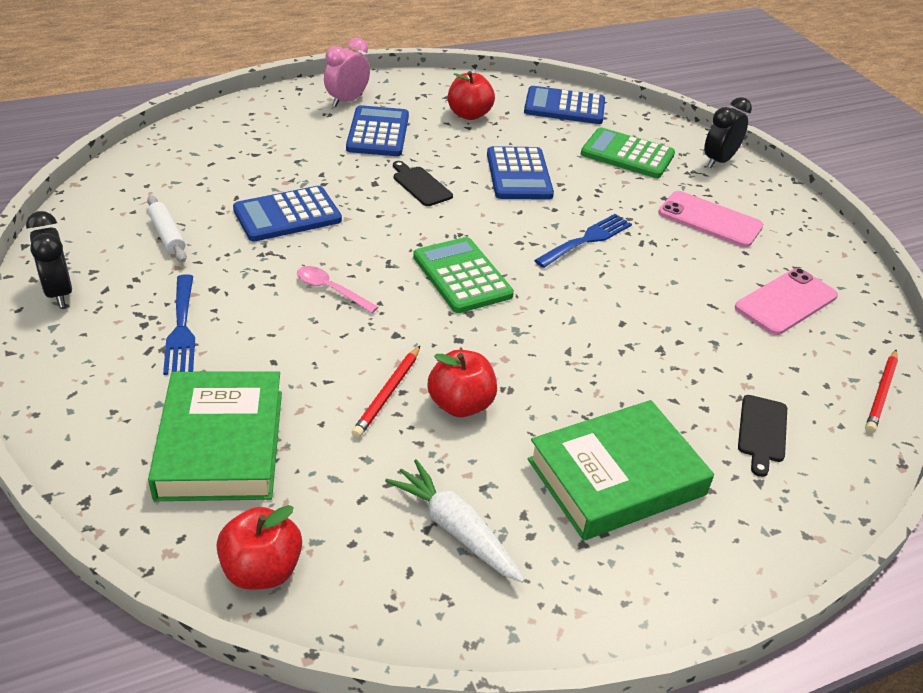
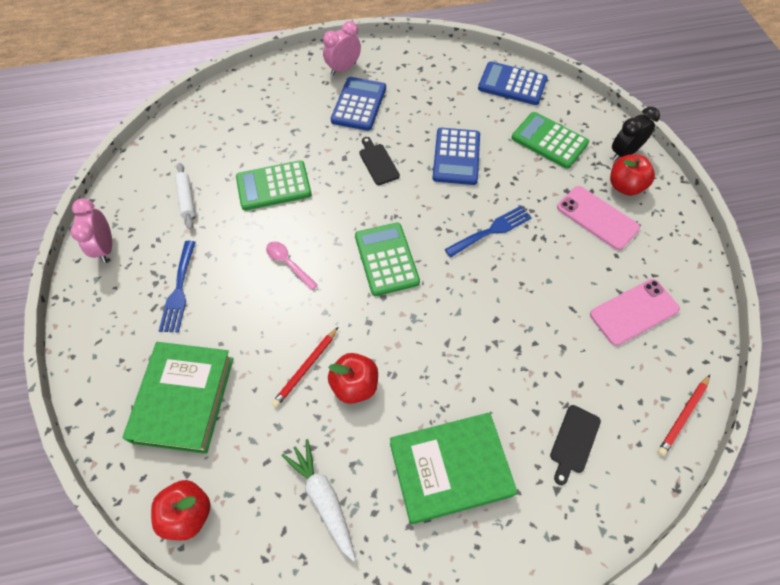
camera: 15 degrees right, 20 degrees up
black clock [26,211,72,308] -> pink clock [71,198,112,263]
blue calculator [233,186,342,241] -> green calculator [236,160,312,211]
red apple [448,71,495,120] -> red apple moved to [610,154,655,196]

